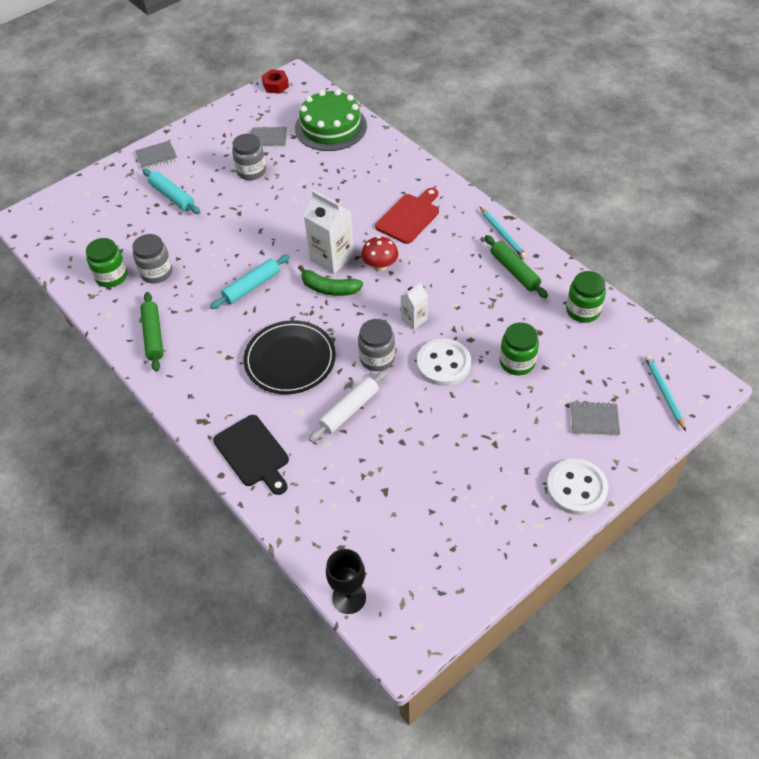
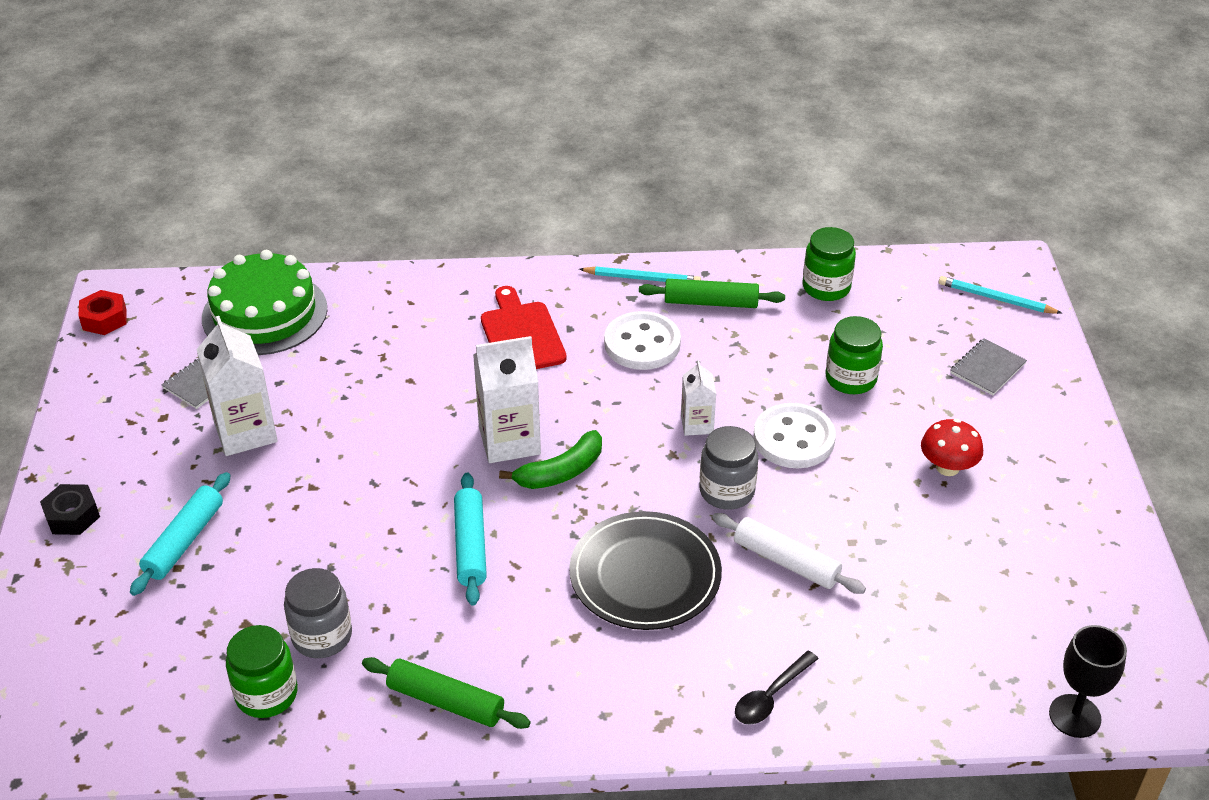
camera: 55 degrees left, 10 degrees down
grey notebook [135,141,177,169] -> black nut [40,484,100,535]
turquoise rolling pin [142,169,200,214] -> turquoise rolling pin turned 60 degrees counterclockwise [130,472,231,596]
black cutting board [213,415,289,495] -> black spoon [735,651,818,725]
grey jar [232,134,266,180] -> white carton [196,316,278,456]
white rolling pin [309,370,387,442] -> white rolling pin turned 45 degrees counterclockwise [712,513,866,594]
red mushroom [361,236,398,271] -> red mushroom moved to [921,419,983,476]
white button [547,459,608,515] -> white button moved to [604,311,681,370]

